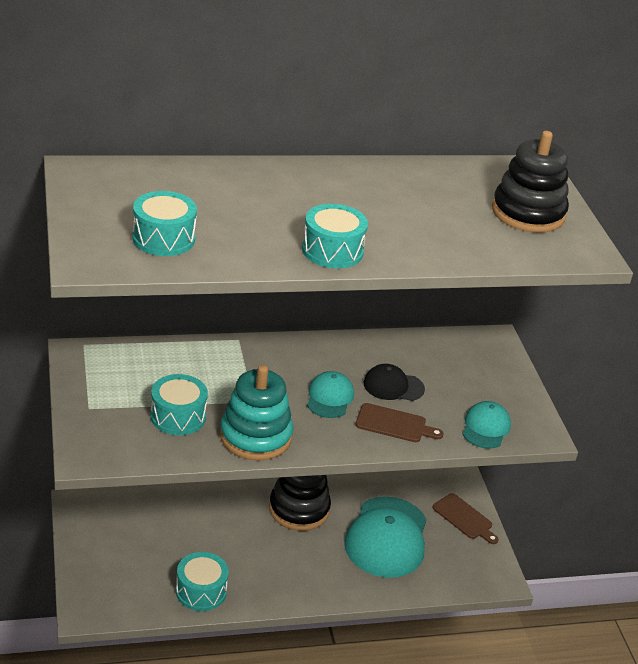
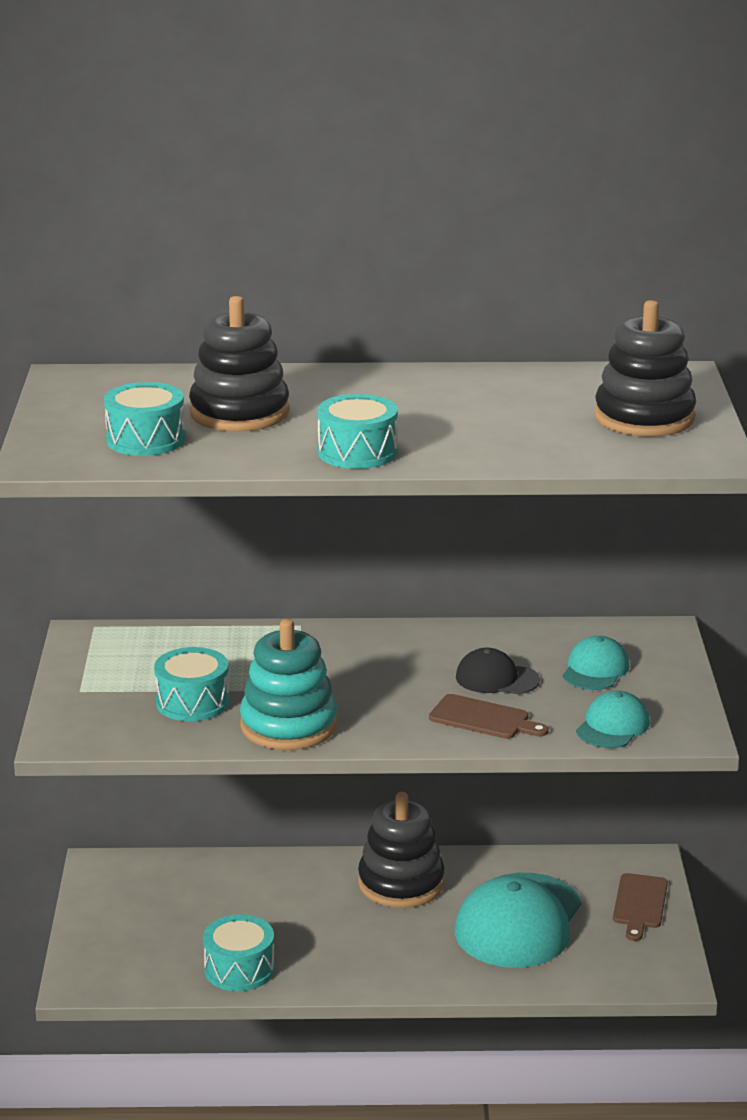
camera: 15 degrees right, 10 degrees down
turquoise cap [307,371,354,418] -> turquoise cap moved to [563,636,630,690]
brown cutting board [432,493,499,544] -> brown cutting board turned 45 degrees clockwise [613,873,668,941]
none -> black stacking toy [189,296,290,432]

